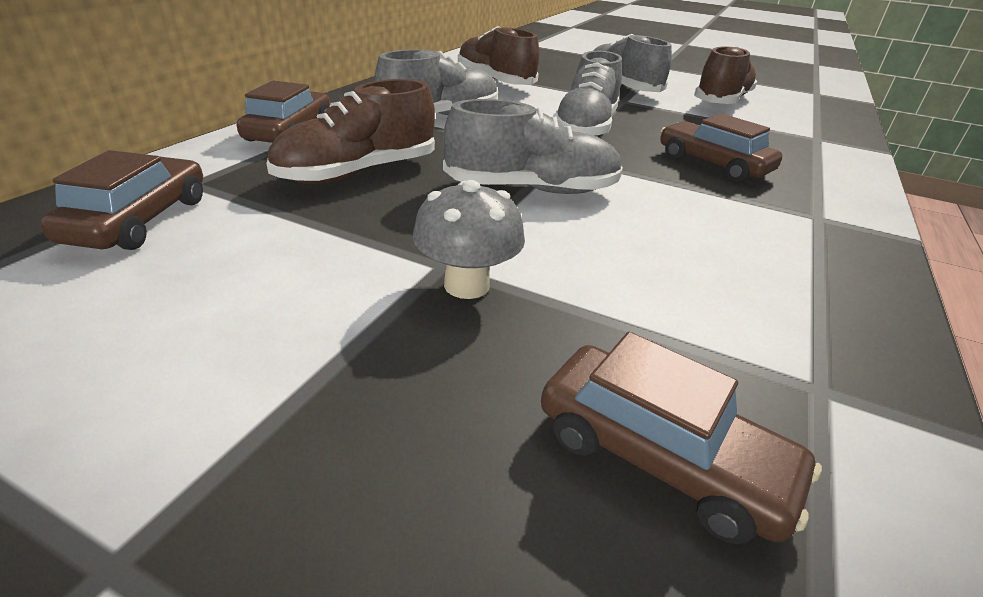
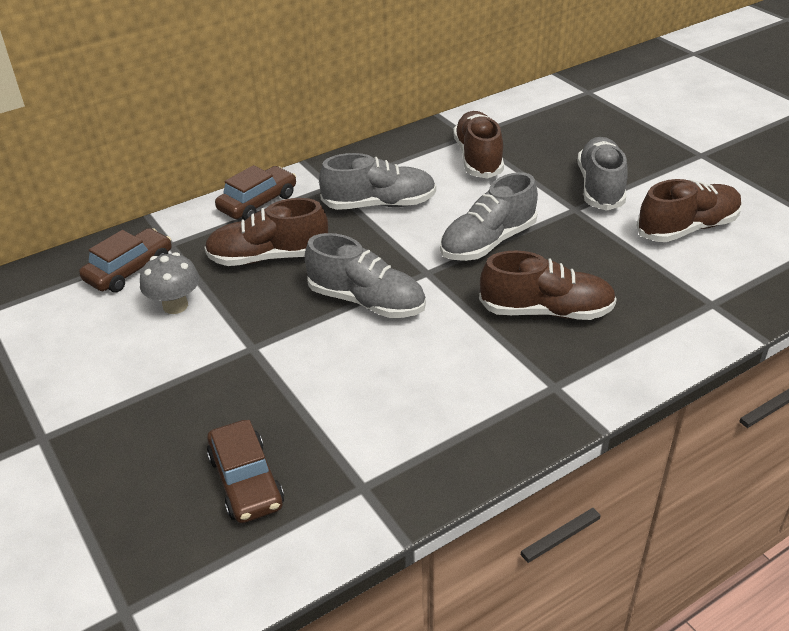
camera: 35 degrees right, 5 degrees up
grey mushroom [412,180,525,299] -> grey mushroom moved to [140,252,199,314]
brown car [660,113,782,182] -> brown shoe [479,251,617,320]

